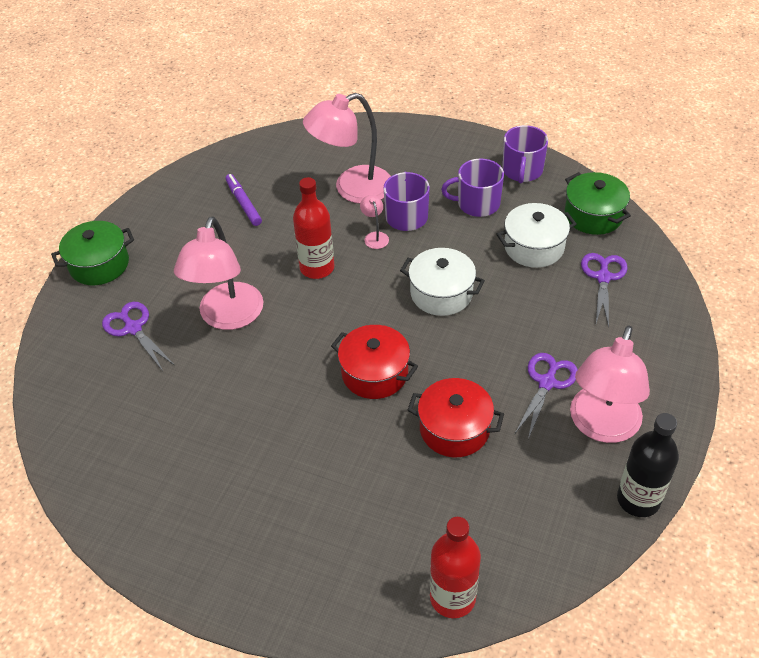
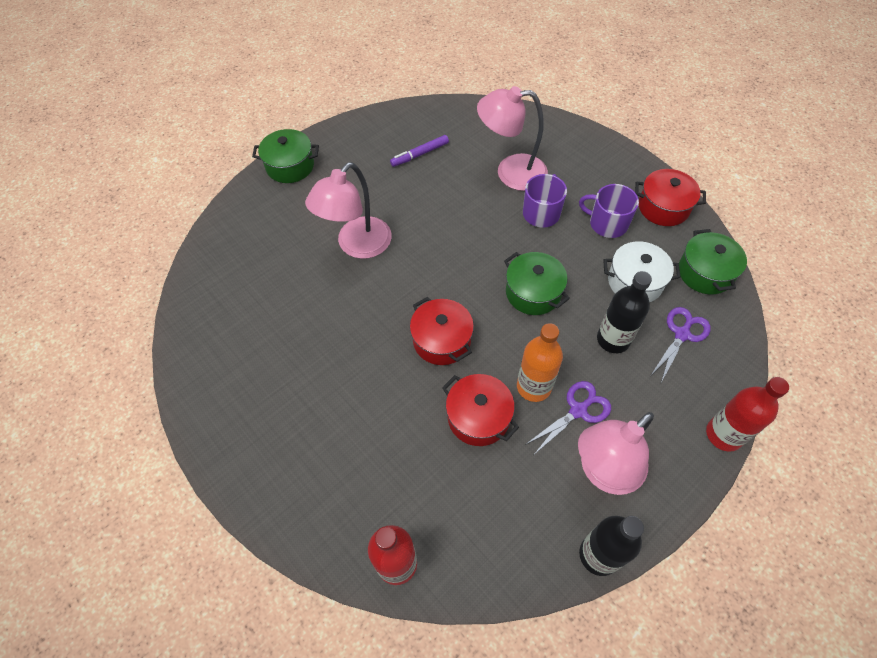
camera: 25 degrees right, 10 degrees up
purple scissors [102,302,174,371] -> none
purple marker [225,174,262,226] -> purple marker turned 120 degrees counterclockwise [390,135,449,167]
red bottle [293,177,334,279] -> red bottle moved to [706,377,789,452]
pink lamp [360,195,389,249] -> none
white pot [400,248,485,316] -> green pot [504,252,570,315]
purple mug [502,125,548,183] -> red pot [635,169,706,226]
none -> orange bottle [517,323,563,402]
none -> black bottle [597,271,652,353]

